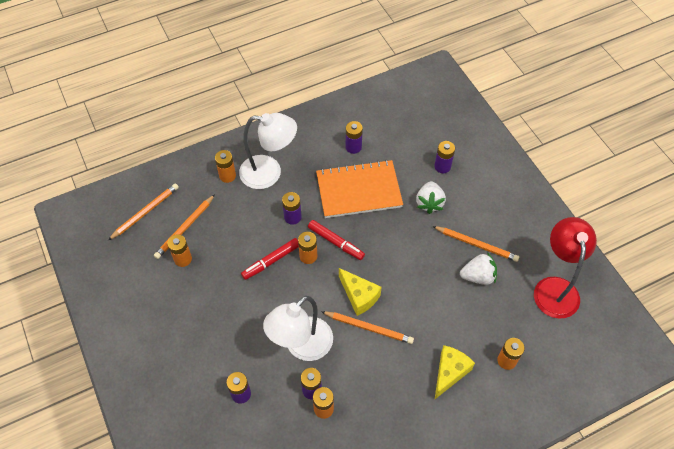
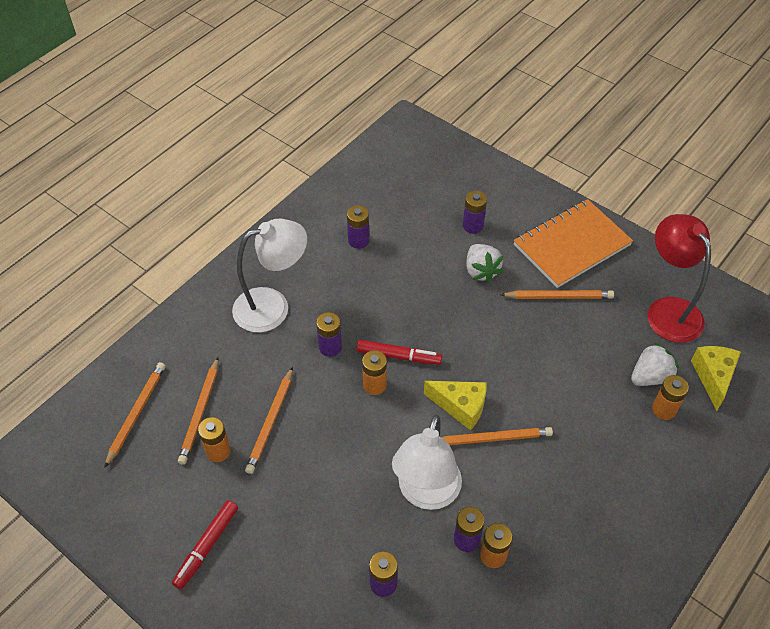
camera: 25 degrees left, 5 degrees down
orange battery [215,150,236,183] -> none
red marker [241,238,299,280] -> red marker moved to [172,500,238,590]
orange notebook [316,160,403,218] -> orange notebook moved to [513,199,633,288]
yellow cheese [435,345,475,399] -> yellow cheese moved to [691,346,741,411]
white strawberry [460,252,497,285] -> white strawberry moved to [631,342,679,386]
none -> orange pencil [245,367,293,474]

